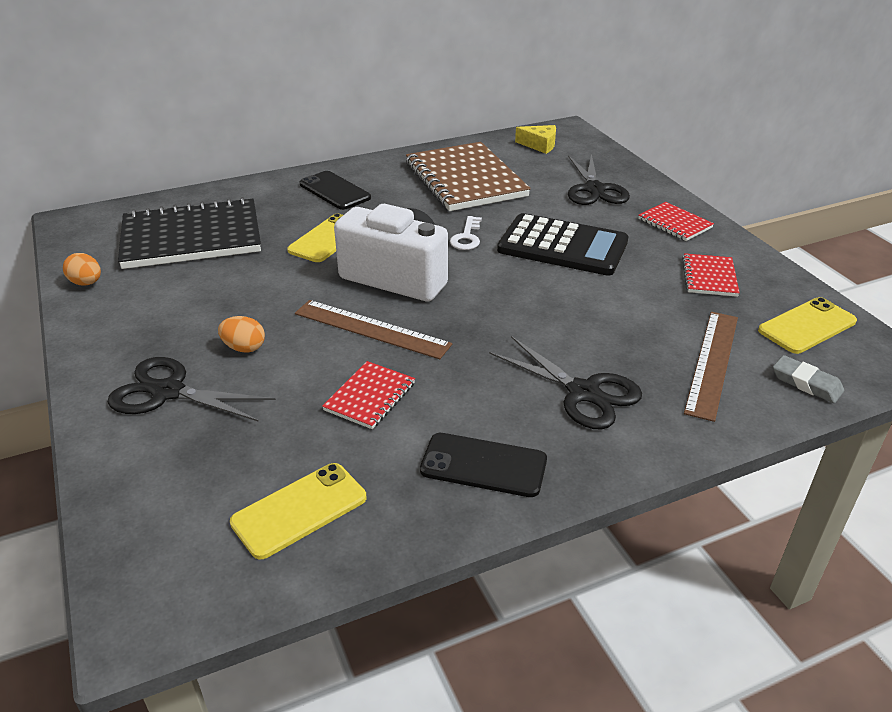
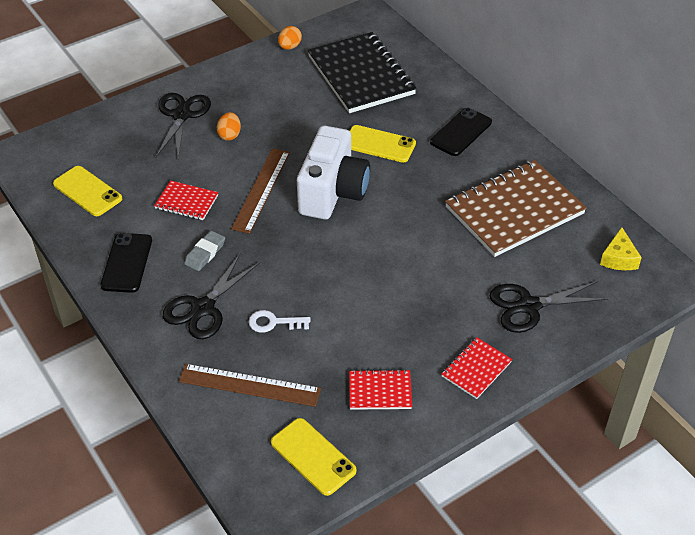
camera: 80 degrees right, 10 degrees up
white key [450,216,482,250] -> white key moved to [249,310,311,333]
black calculator [497,213,628,276] -> none
grey eraser [773,355,844,403] -> grey eraser moved to [184,231,225,271]

